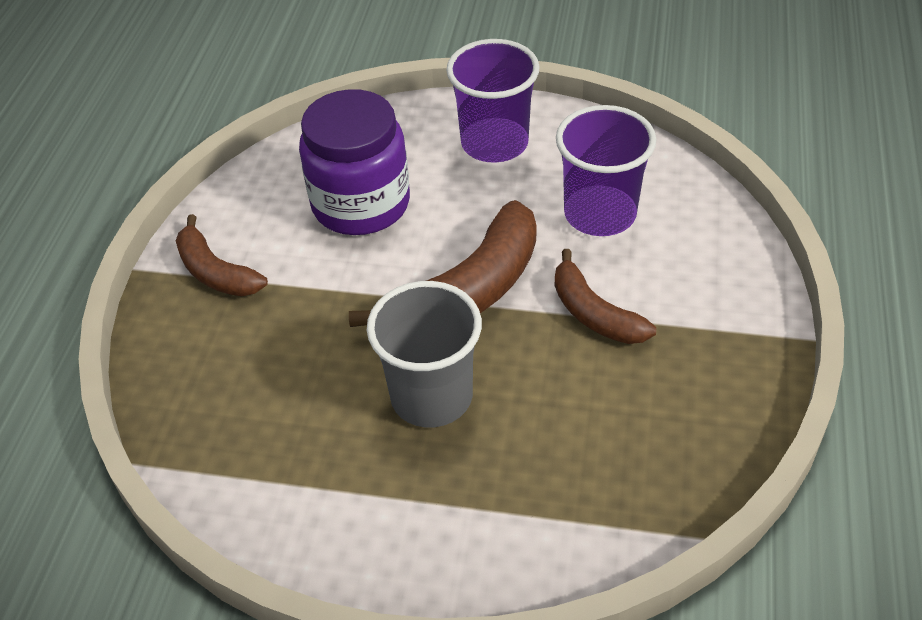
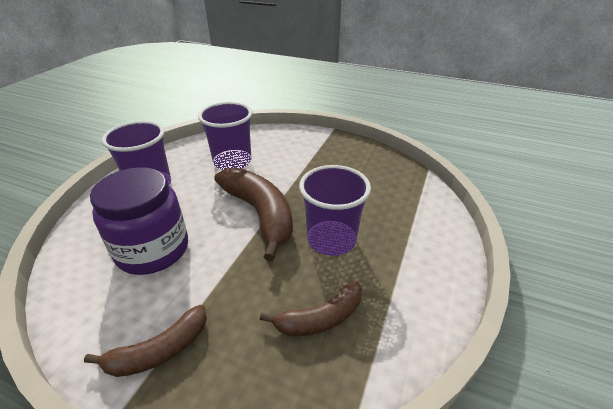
camera: 80 degrees left, 10 degrees down
grey cup [367,281,482,427] -> purple cup [299,165,371,256]
brown banana [555,249,656,344] -> brown banana moved to [260,280,362,336]

